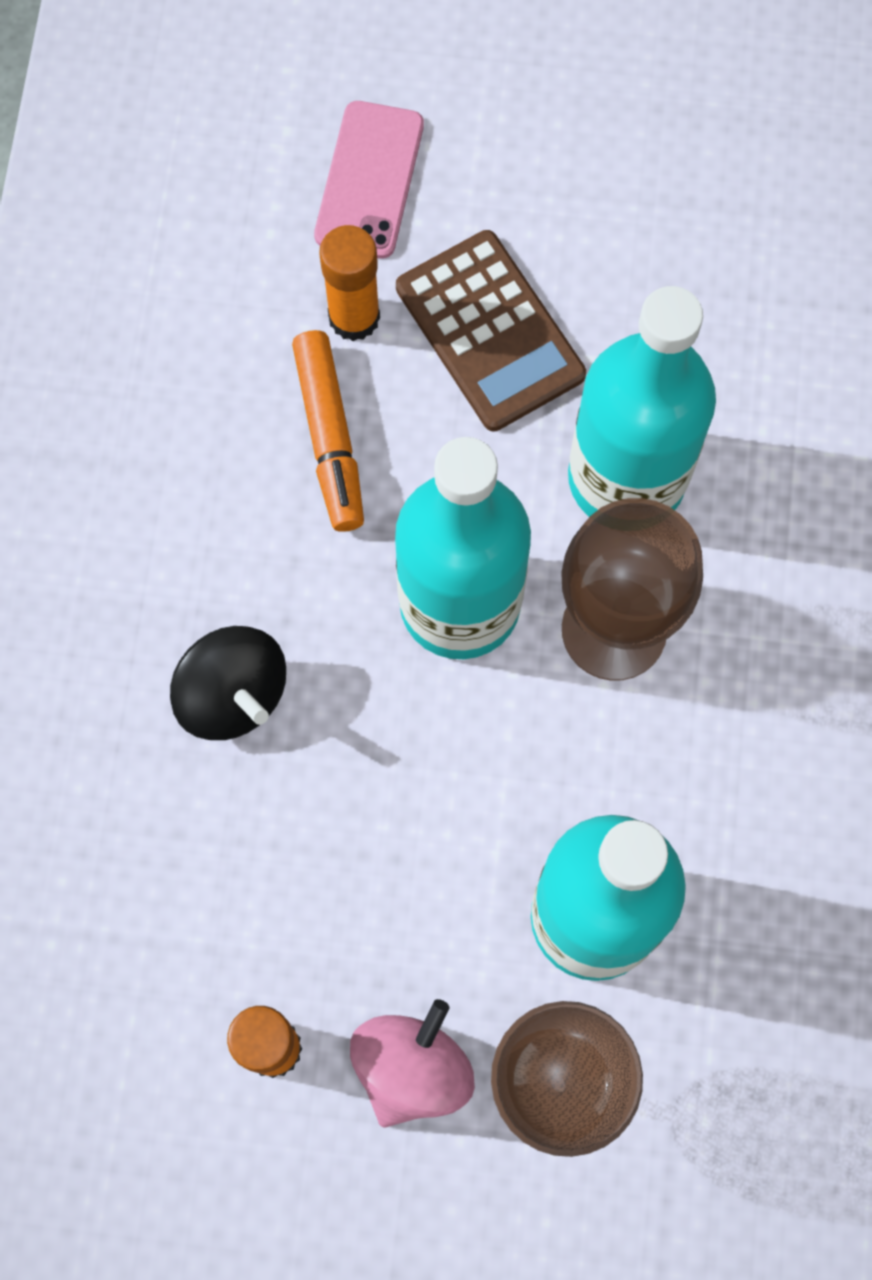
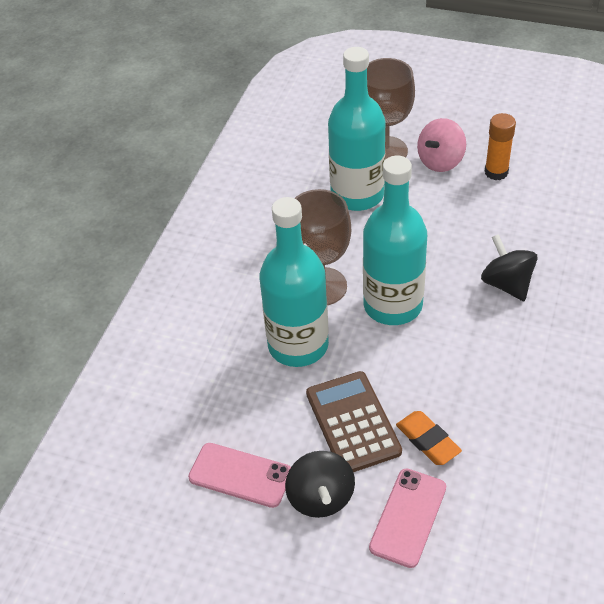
camera: 165 degrees left, 25 degrees down
orange marker [292,330,364,532] -> none
orange glue stick [319,225,380,341] -> orange eraser [396,411,462,465]
none -> pink phone [188,443,291,508]
none -> black spinning top [285,451,355,518]

